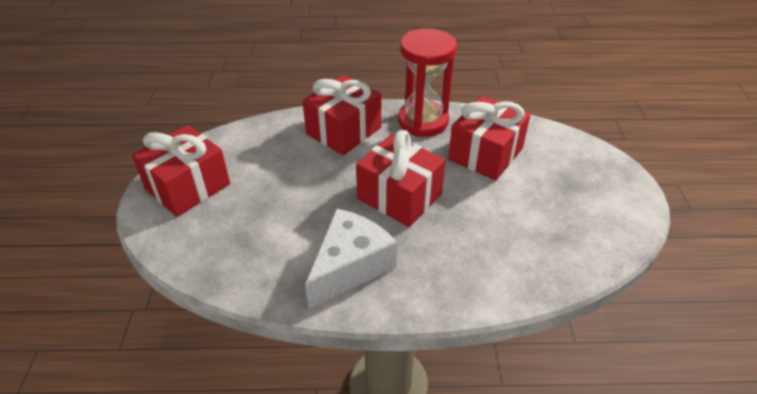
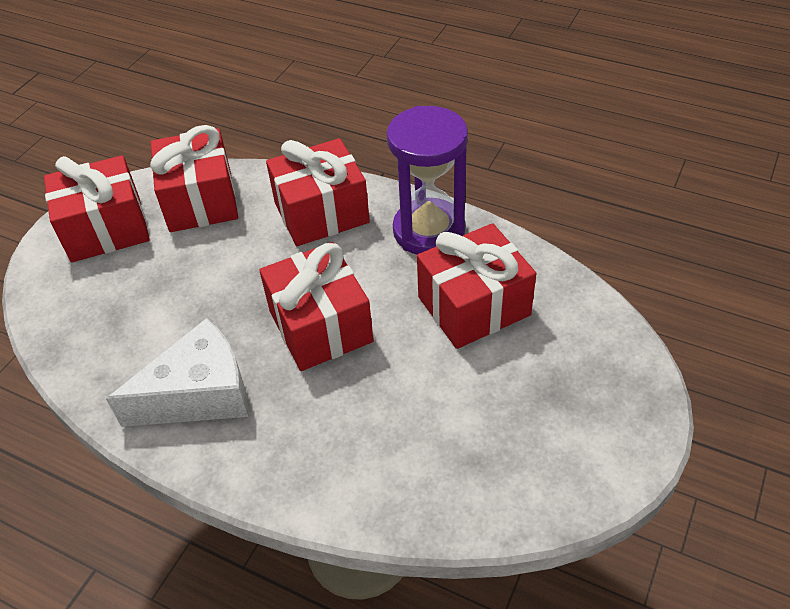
camera: 30 degrees right, 5 degrees up
red hourglass [398,29,457,137] -> purple hourglass [387,106,468,254]
none -> red gift [150,125,238,232]

